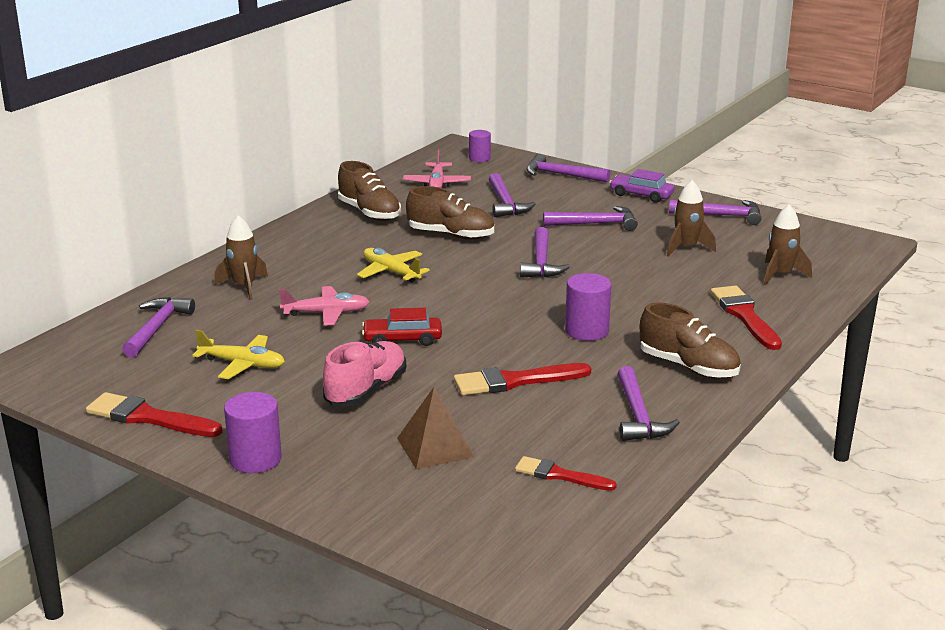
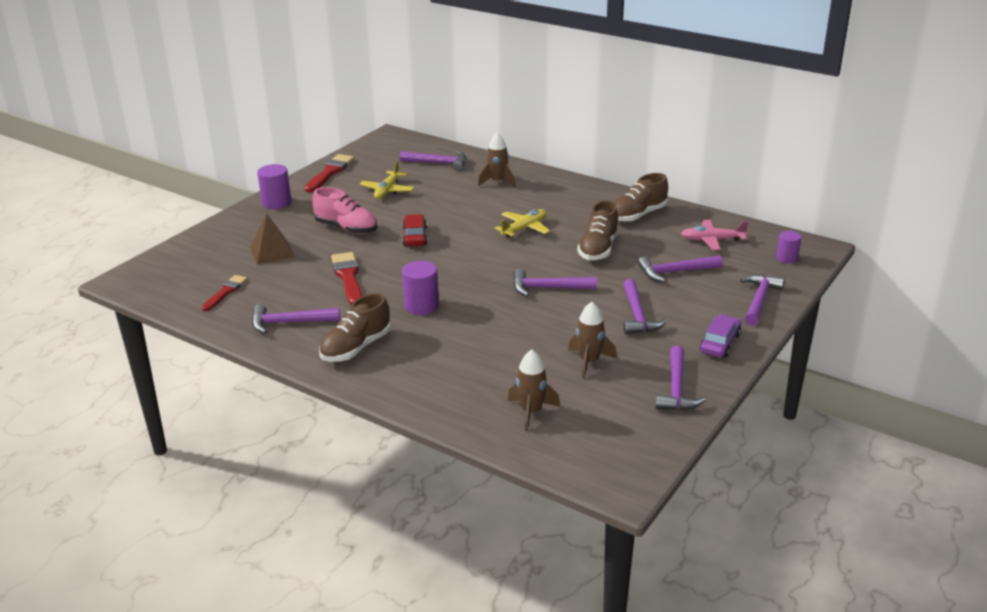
camera: 90 degrees right, 5 degrees up
pink plane [279,286,370,326] -> none
red brush [711,286,782,350] -> none

